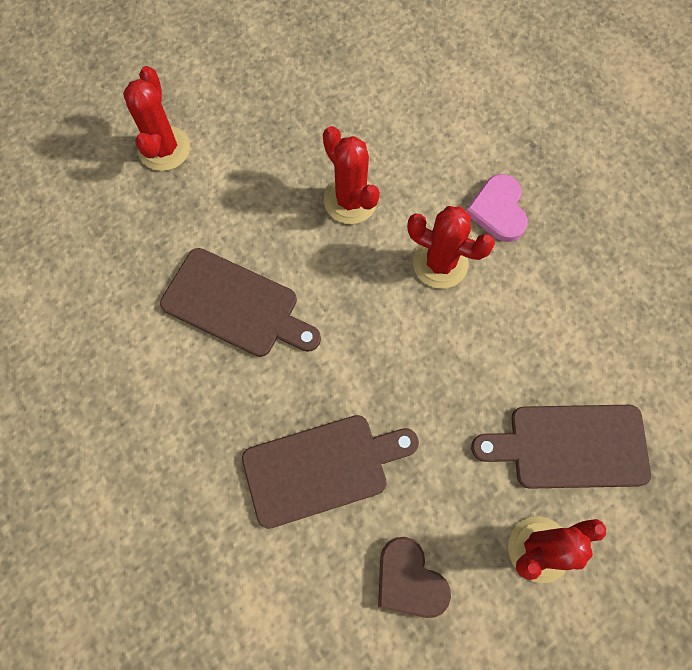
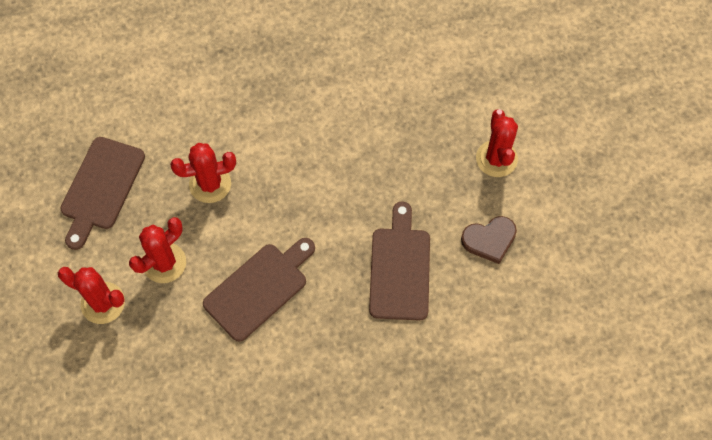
camera: 70 degrees left, 5 degrees down
red cactus [407,206,495,289] -> red cactus moved to [129,217,186,283]
pink heart [466,174,528,242] -> none
brown cutting board [471,405,651,489] -> brown cutting board moved to [60,137,145,250]

